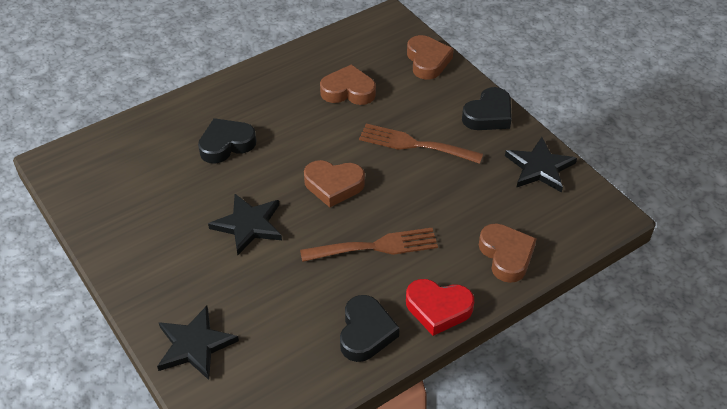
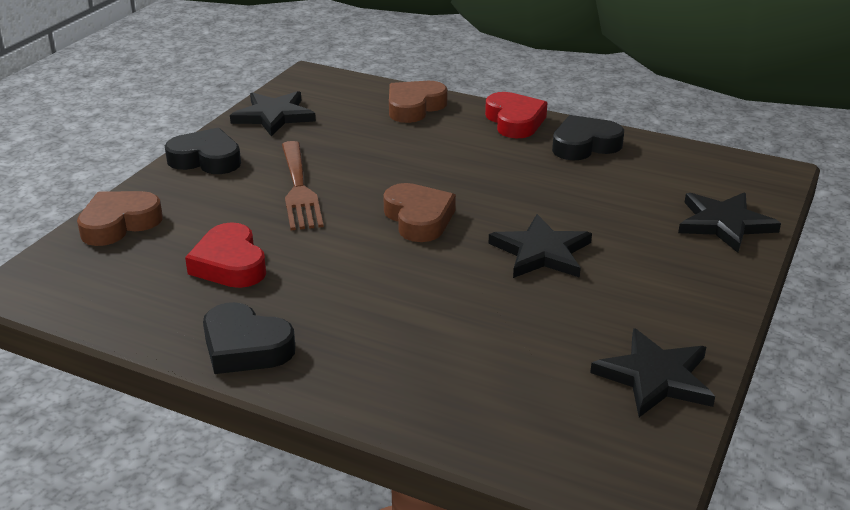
camera: 120 degrees left, 15 degrees down
black heart [198,118,256,164] -> black heart moved to [203,302,296,374]
brown fork [300,228,438,262] -> none
brown heart [320,64,376,105] -> red heart [185,222,266,288]
none -> black star [590,328,715,417]

